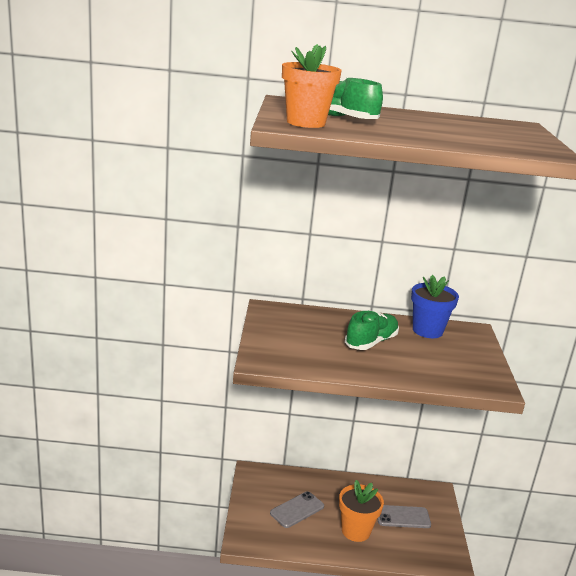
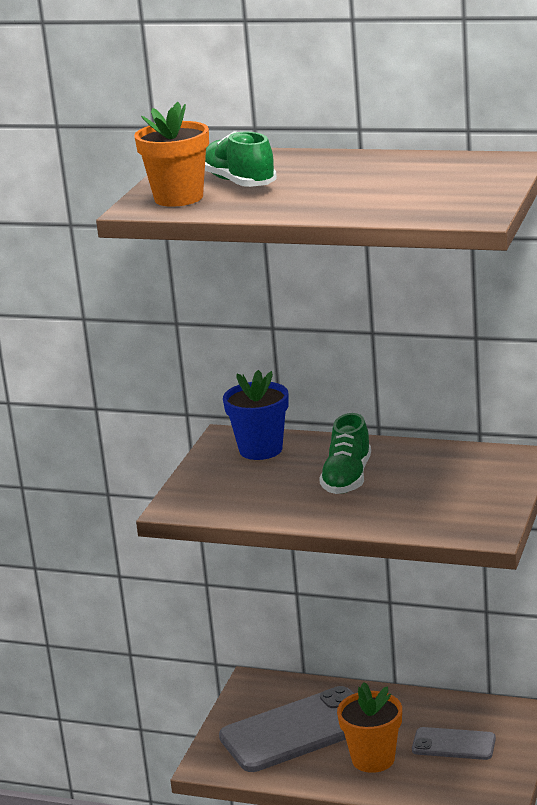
camera: 20 degrees right, 0 degrees up
grey phone [270,491,324,528] -> grey phone [219,686,354,772], size x1.89
green shoe [345,311,399,350] -> green shoe turned 135 degrees clockwise [319,413,371,494]
blue flower pot [411,275,459,338] -> blue flower pot moved to [223,370,289,460]

